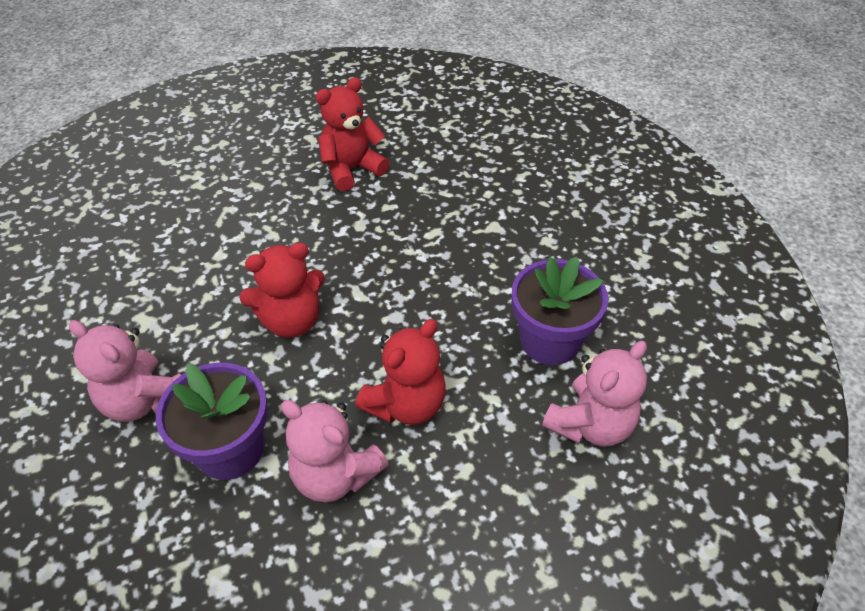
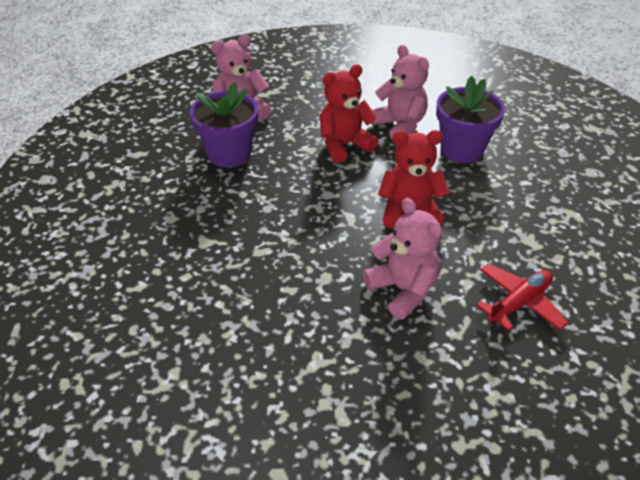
camera: 160 degrees left, 5 degrees down
pink teddy bear [69,320,181,422] -> pink teddy bear moved to [363,198,442,320]
red teddy bear [316,77,389,191] -> none
none -> red plane [476,264,568,331]

